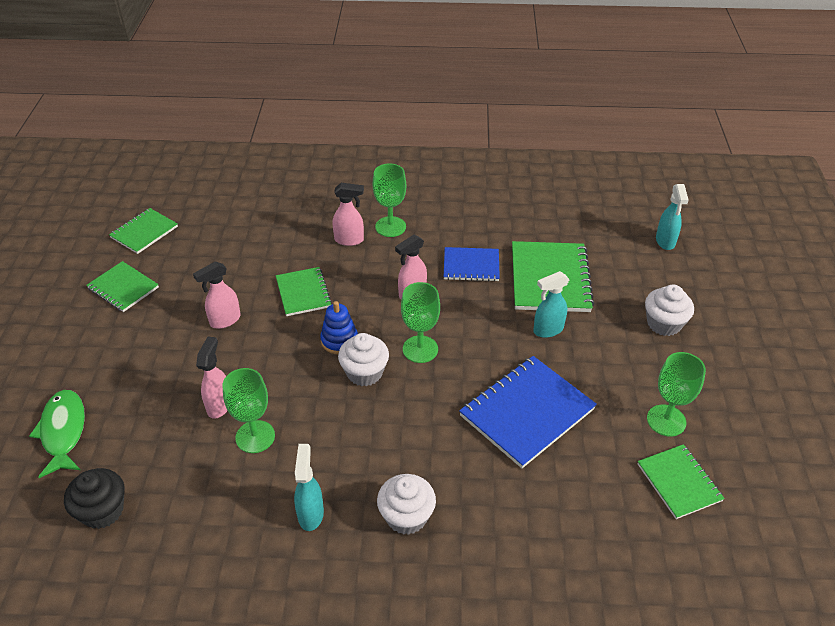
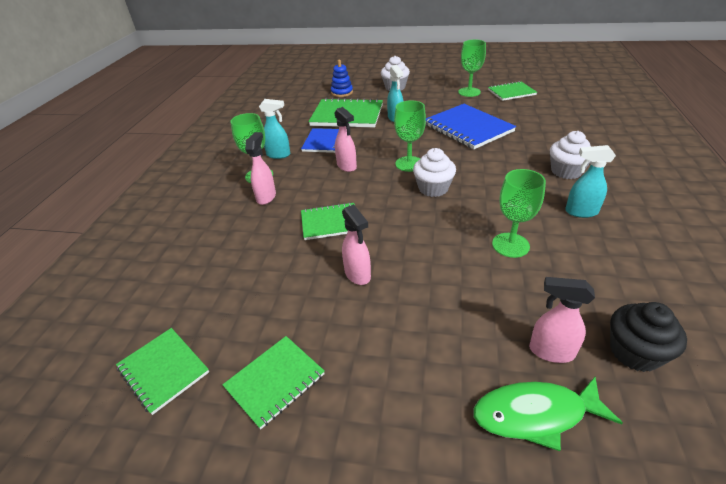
camera: 80 degrees left, 5 degrees down
pink spray bottle [196,336,228,419] -> pink spray bottle moved to [529,277,595,363]
blue stacking toy [320,301,358,354] -> blue stacking toy moved to [331,60,353,97]
turquoise spray bottle [656,184,689,250] -> turquoise spray bottle moved to [259,99,290,159]

